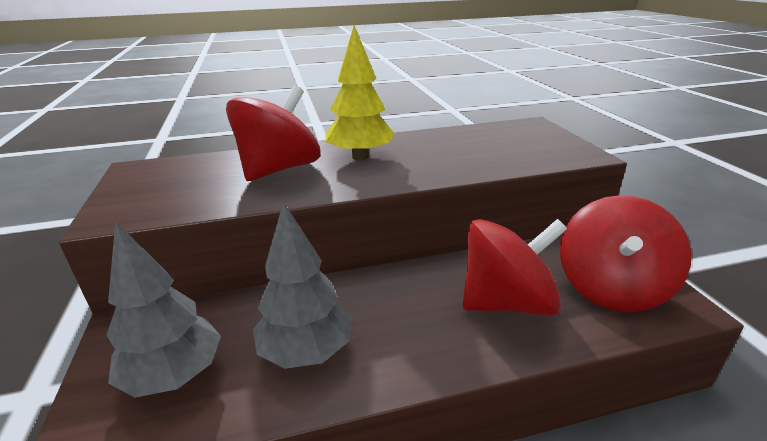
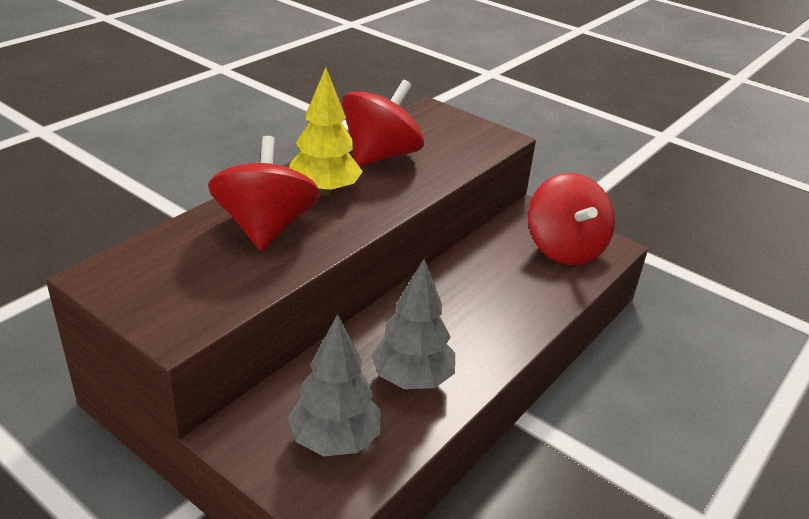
camera: 40 degrees left, 5 degrees up
red spinning top [463,219,567,316] -> red spinning top moved to [342,80,424,167]

